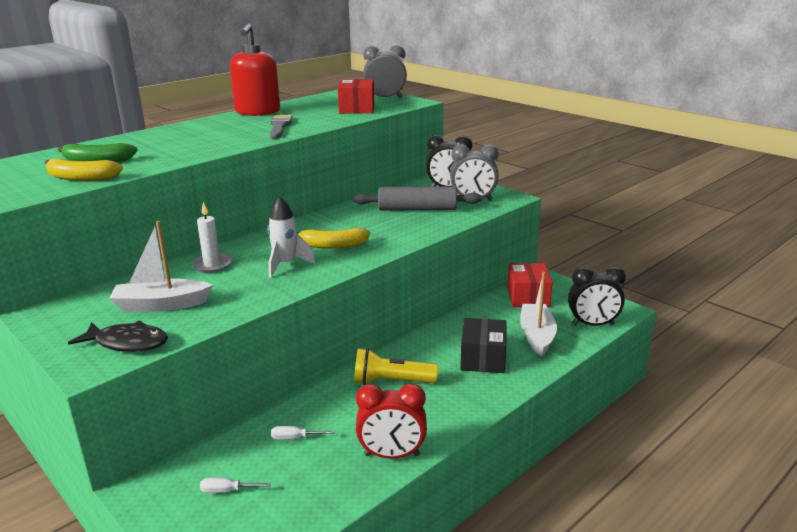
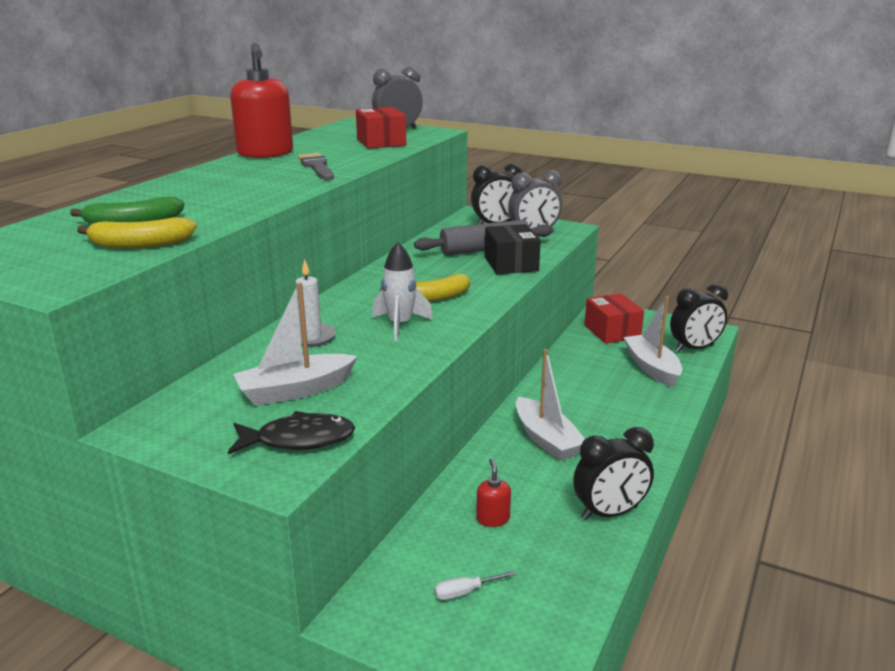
camera: 20 degrees left, 0 degrees up
white screwdriver [271,426,335,440] -> red soap dispenser [476,458,511,527]
yellow flashlight [354,348,438,385] -> white boat [516,349,585,461]
red clock [356,383,427,459] -> black clock [573,427,654,520]
black box [460,318,507,373] -> black box moved to [485,224,541,274]

